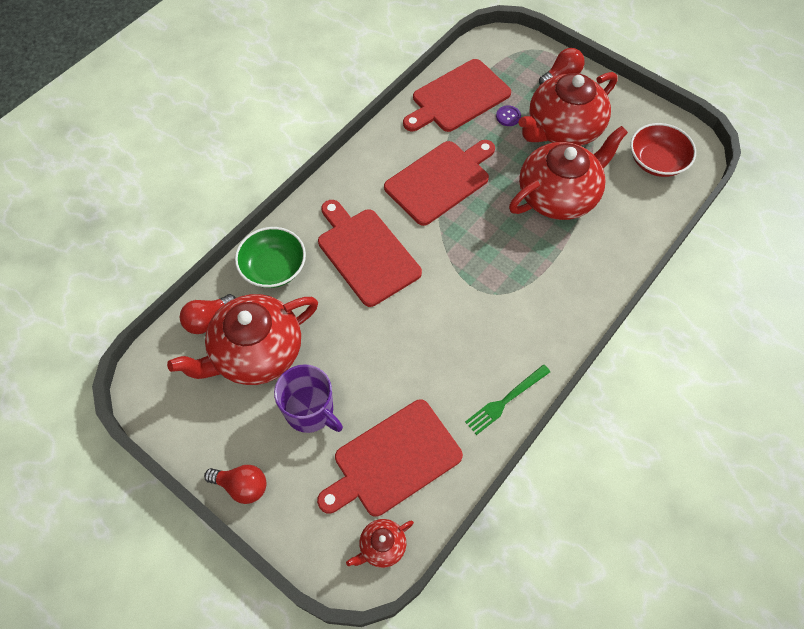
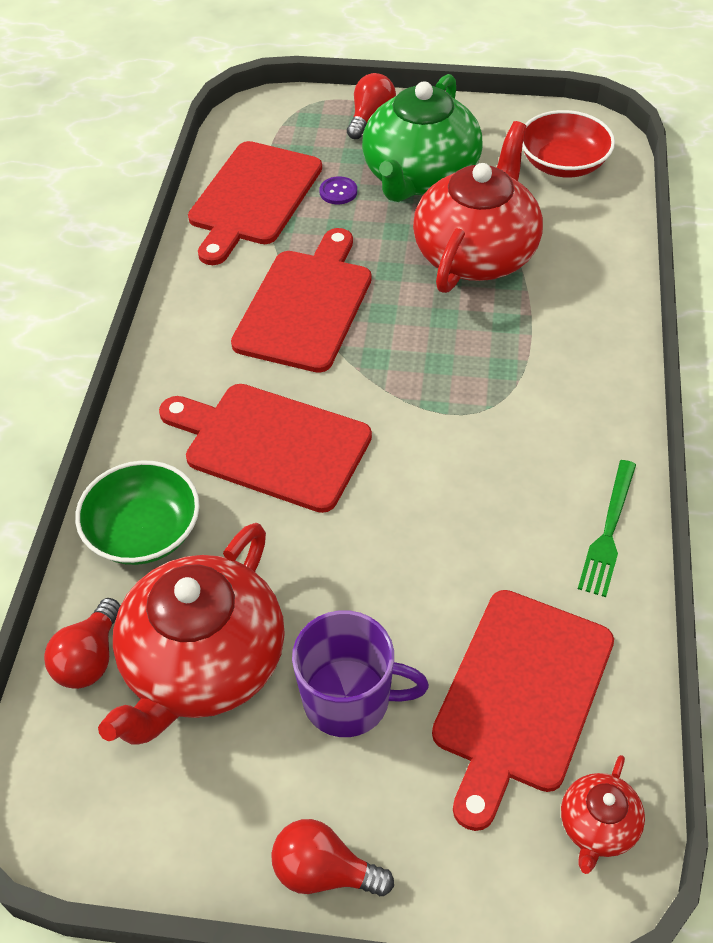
camera: 30 degrees left, 10 degrees down
red light bulb [204,465,267,504] -> red light bulb turned 150 degrees counterclockwise [271,819,394,896]
red teapot [519,72,618,146] -> green teapot [362,74,483,202]

